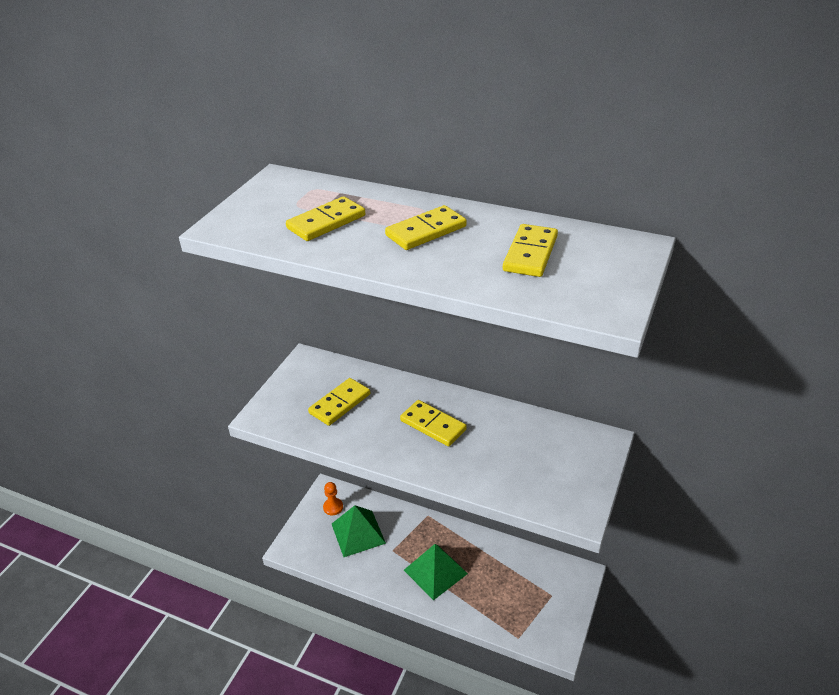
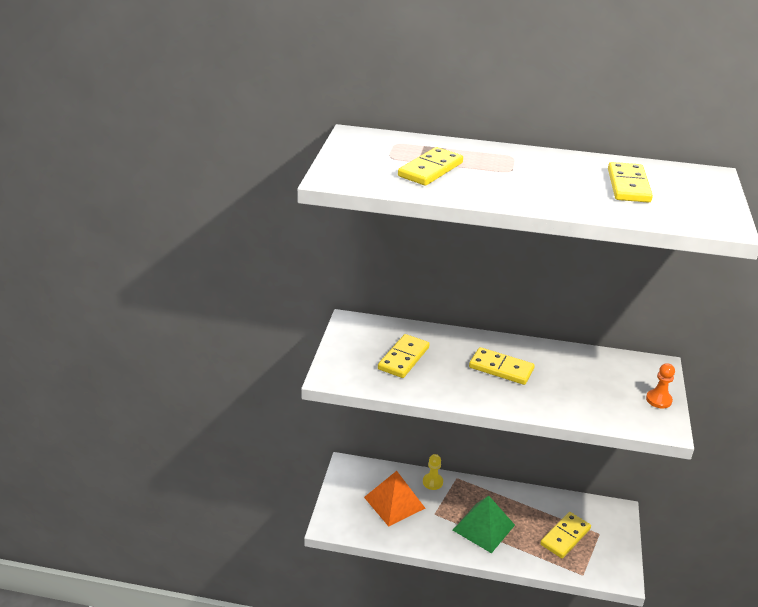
camera: 15 degrees left, 5 degrees down
orange pawn [323,482,343,515] -> orange pawn moved to [646,363,675,409]
green pyramid [332,505,386,557] -> orange pyramid [364,471,425,527]
yellow domino [385,205,467,250] -> yellow domino moved to [540,512,591,559]
none -> yellow pawn [423,454,443,490]

